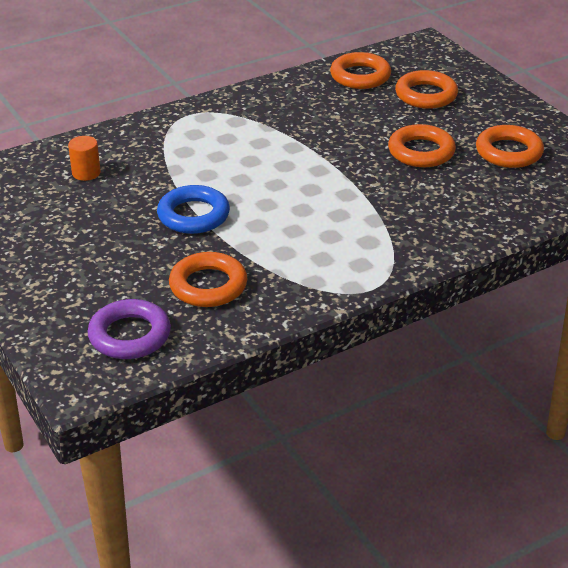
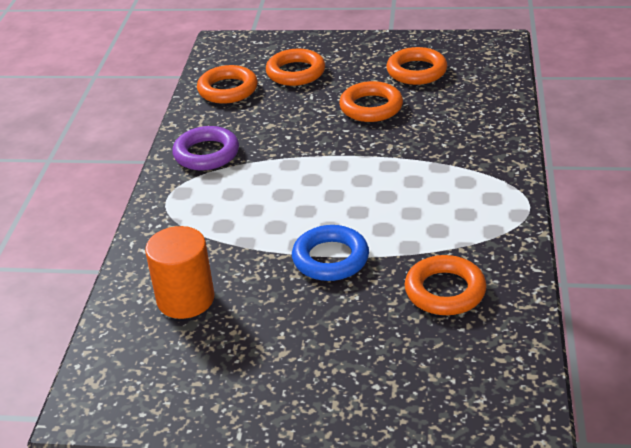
camera: 50 degrees left, 0 degrees up
orange cylinder [68,136,101,181] -> orange cylinder [145,226,215,319], size x1.76
purple ring [88,299,171,359] -> purple ring moved to [172,126,239,170]

